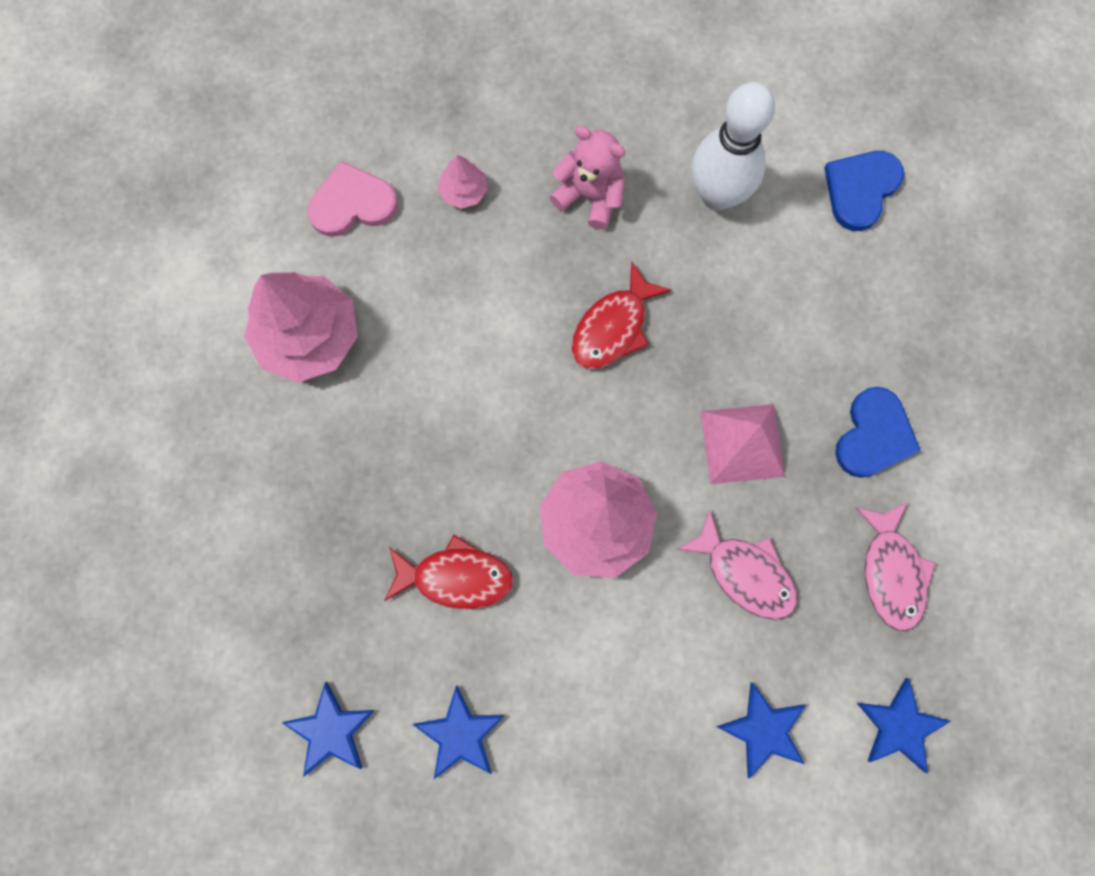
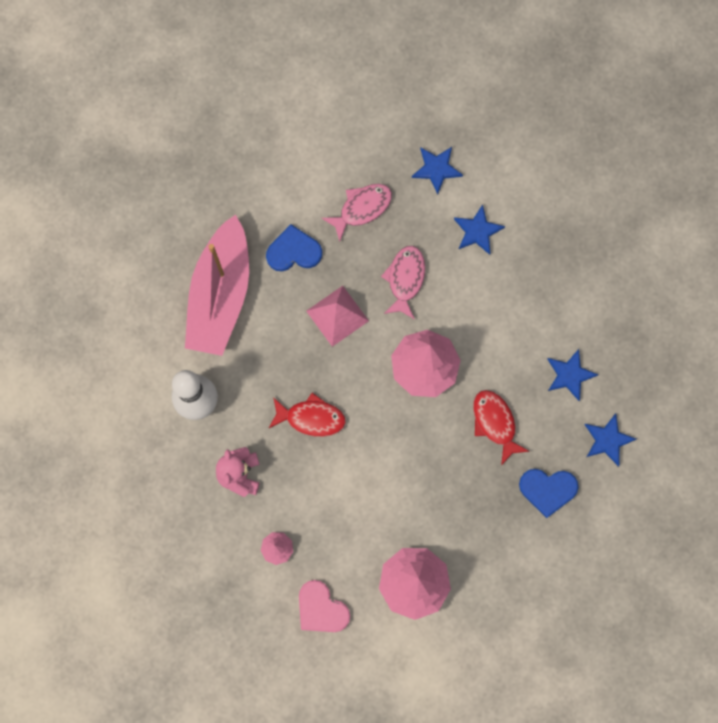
camera: 120 degrees left, 0 degrees up
blue heart [824,151,904,231] -> blue heart moved to [519,469,579,518]
none -> pink boat [185,214,249,356]

